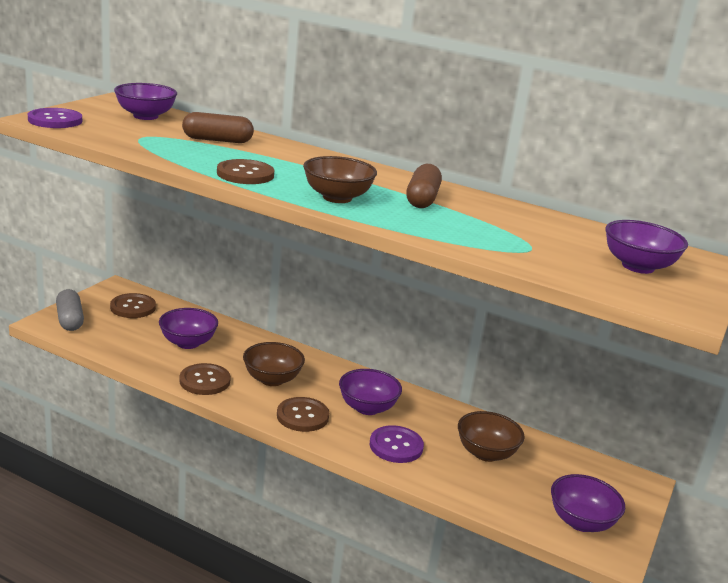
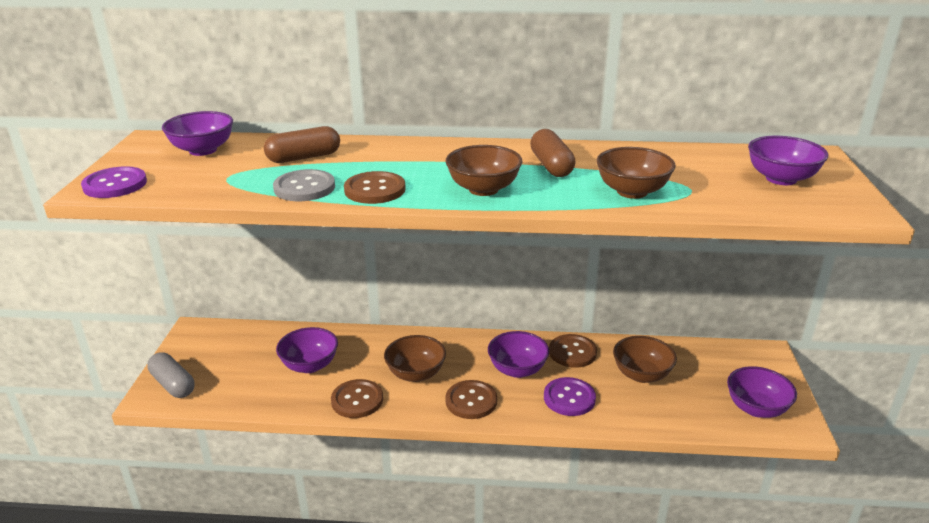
camera: 20 degrees left, 5 degrees up
brown button [110,293,156,318] -> brown button moved to [549,334,597,368]
none -> grey button [273,169,335,201]
none -> brown bowl [596,147,676,199]

